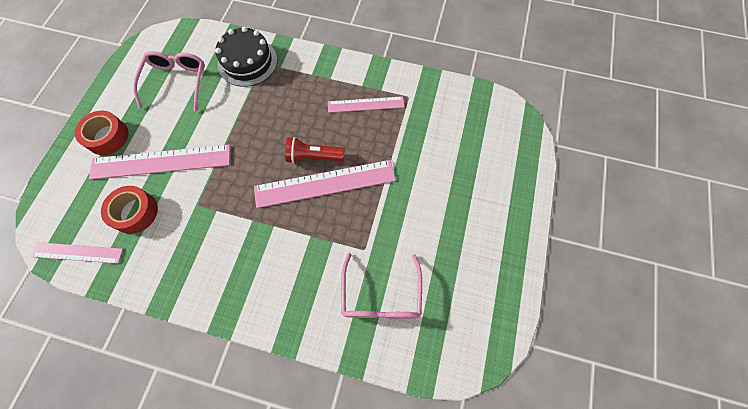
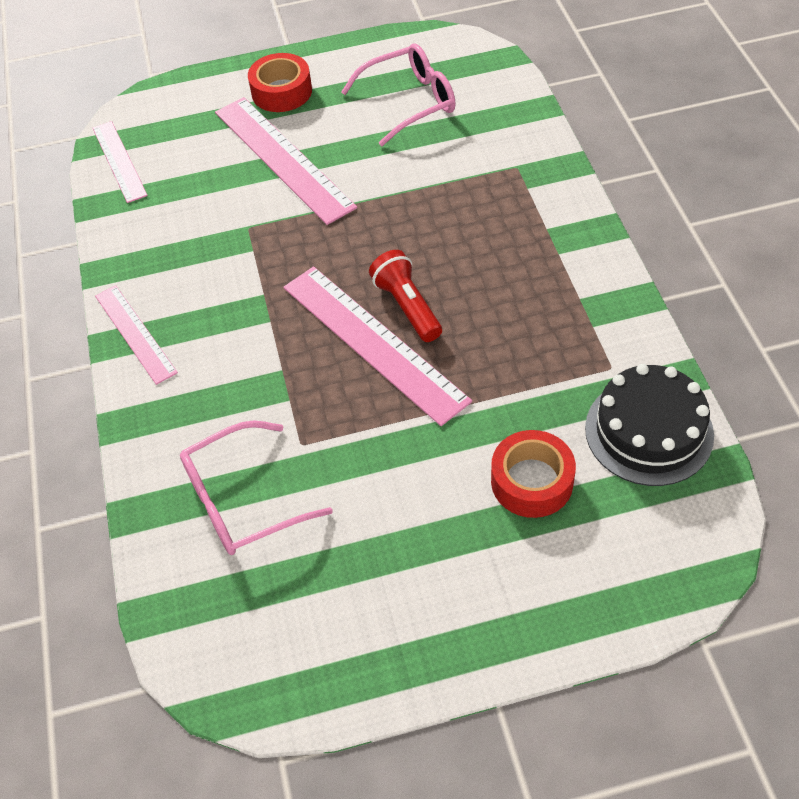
camera: 65 degrees right, 15 degrees down
red tape [101,186,158,234] -> red tape moved to [491,430,576,518]
black cake [215,26,277,87] -> black cake moved to [585,364,714,486]
pink ruler [328,96,404,113] -> pink ruler moved to [95,285,178,385]

